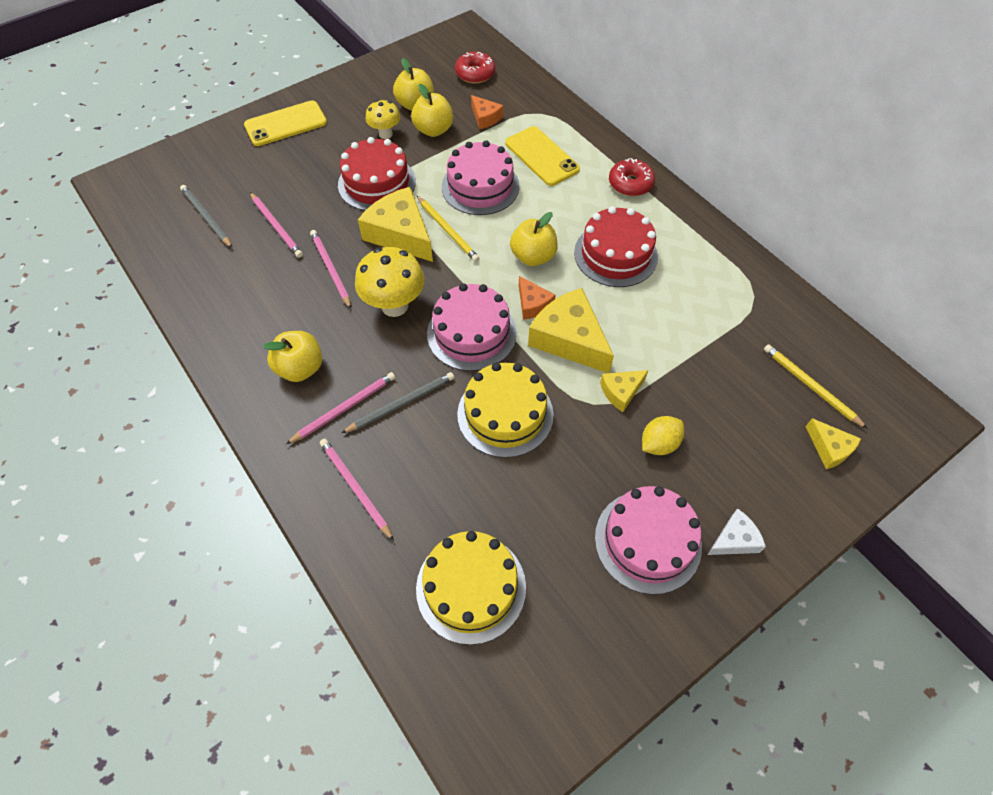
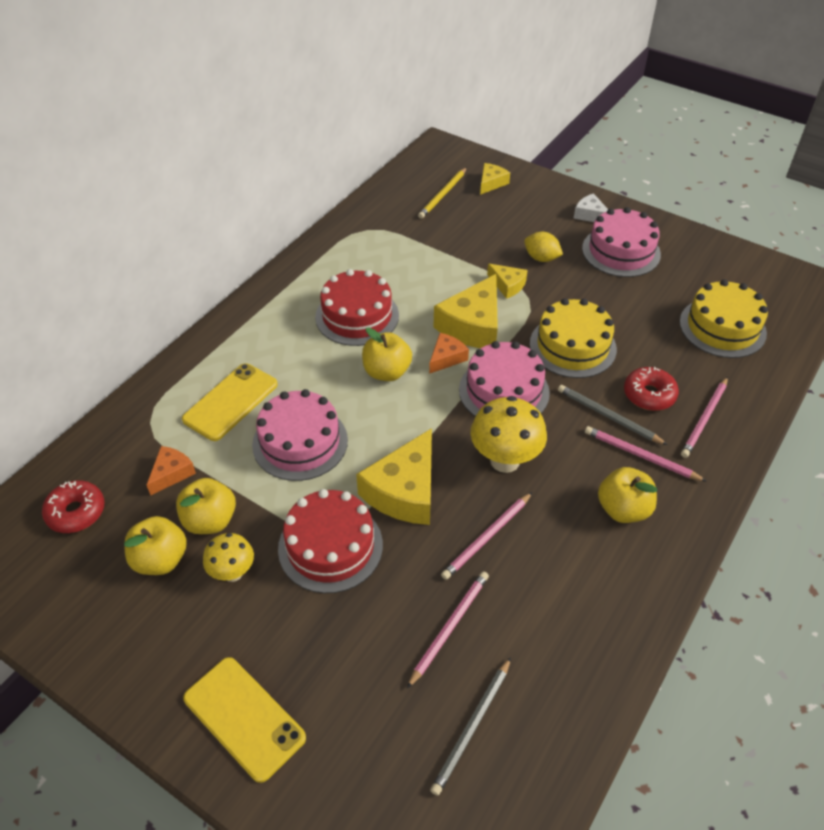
camera: 110 degrees left, 10 degrees down
yellow pencil [417,196,480,262] -> none
red donut [609,158,655,196] -> red donut moved to [624,367,679,411]

